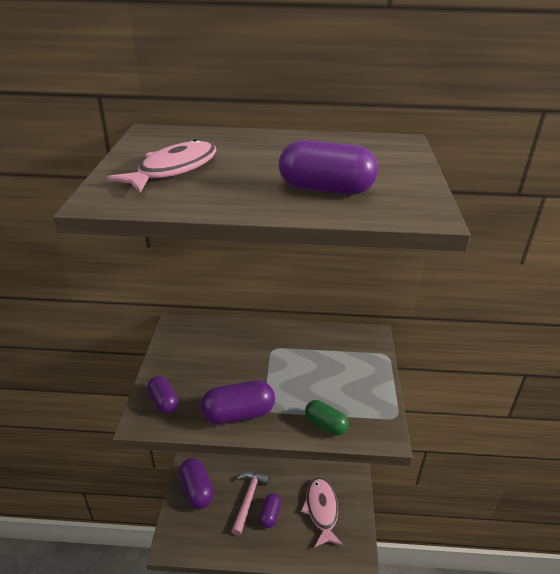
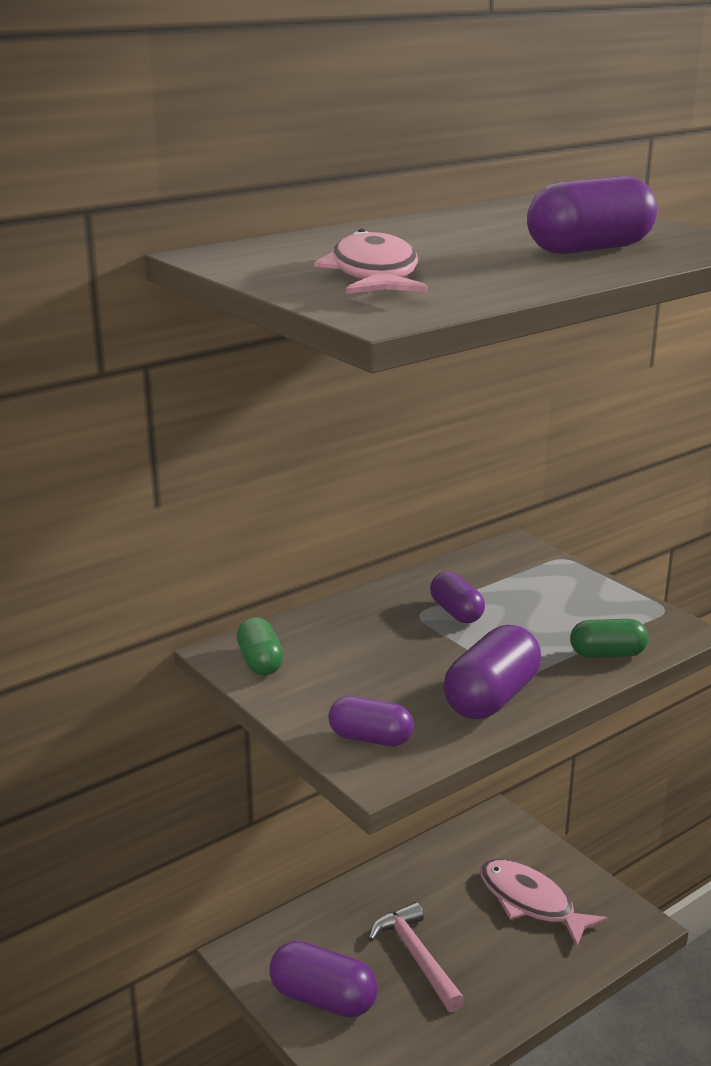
camera: 40 degrees left, 10 degrees down
purple capsule [259,493,281,528] -> purple capsule moved to [430,571,485,623]
none -> green capsule [237,617,284,675]

